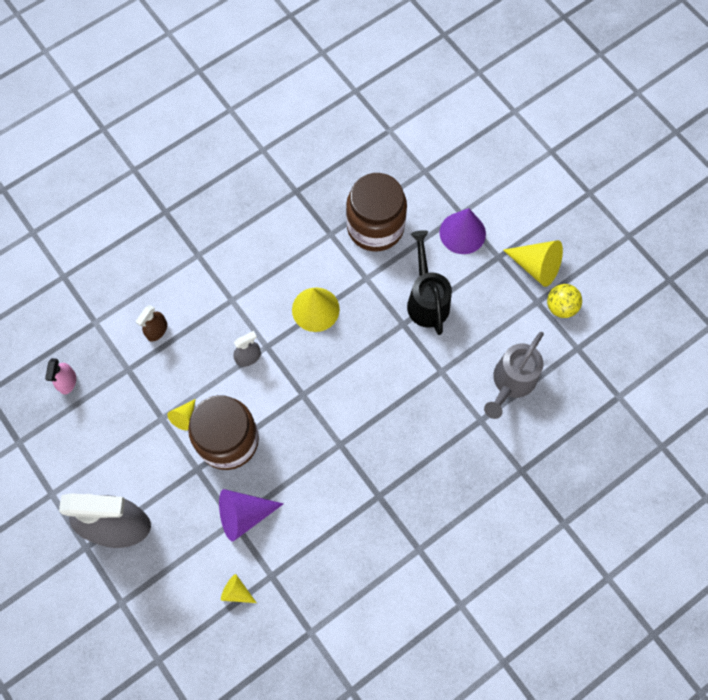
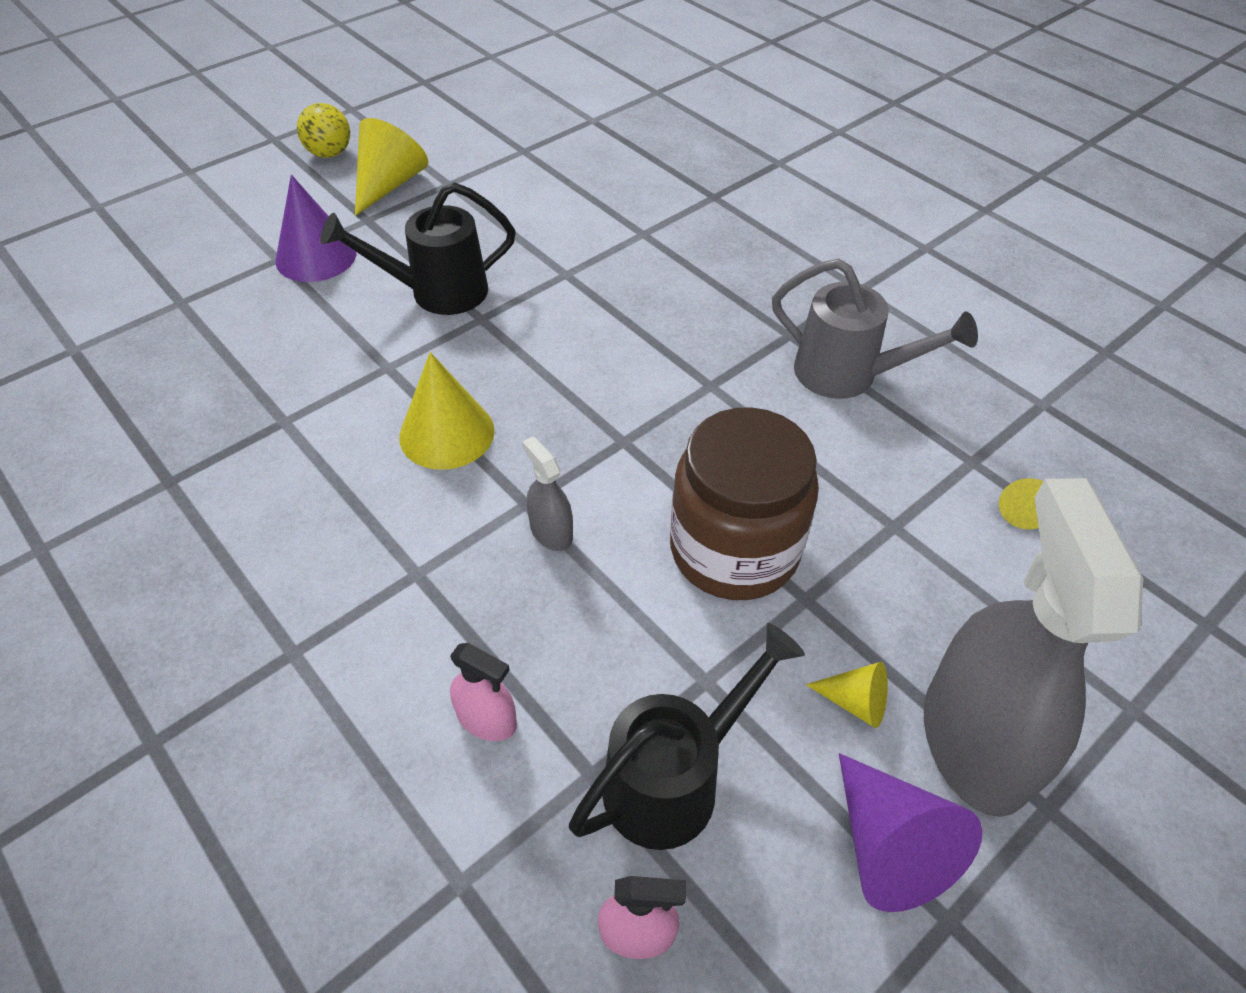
camera: 95 degrees left, 20 degrees down
brown spray bottle [136,305,167,341] -> pink spray bottle [450,643,517,741]
yellow cone [167,399,196,430] -> yellow cone moved to [806,662,888,728]
purple cone [219,489,284,541] -> purple cone moved to [839,753,983,912]
brown jar [346,173,407,252] -> none
grey watering can [484,332,544,419] -> grey watering can moved to [772,259,978,399]
yellow ball [547,284,582,318] -> yellow ball moved to [297,103,350,158]
none -> black watering can [569,623,805,850]

